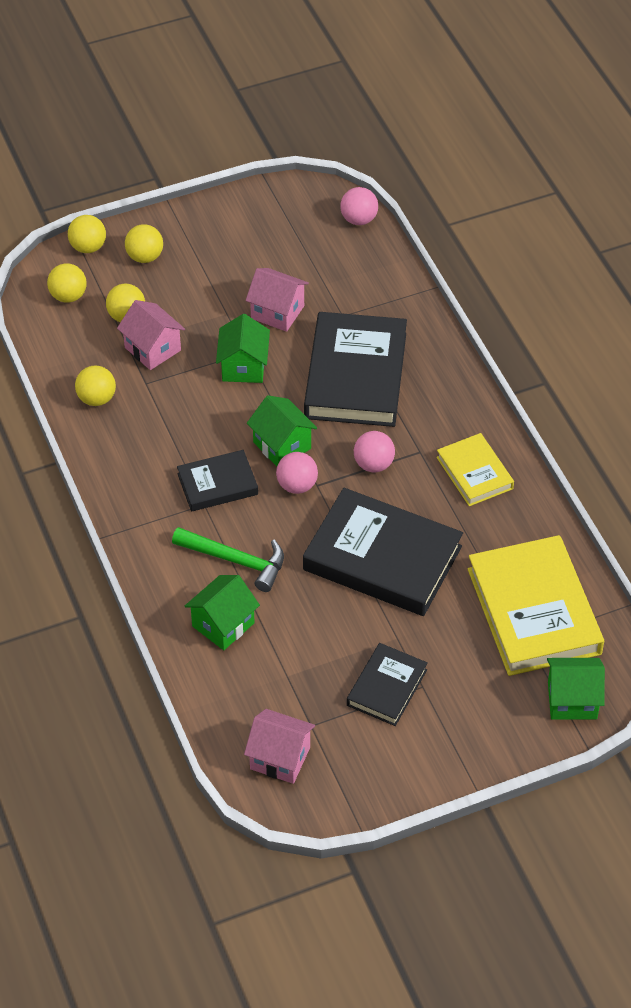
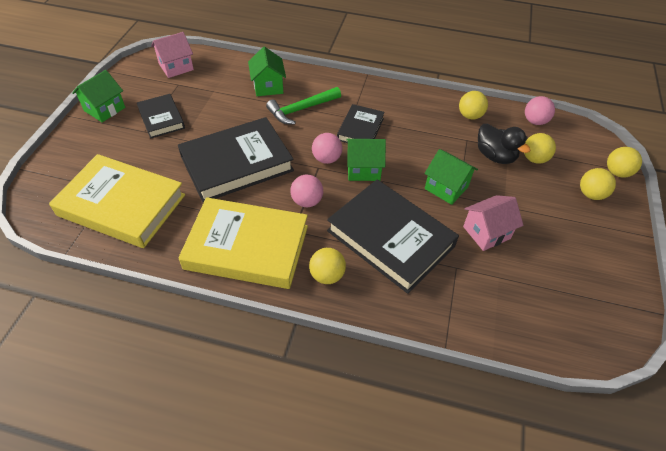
camera: 125 degrees right, 0 degrees up
yellow ball [47,264,87,303] -> yellow ball moved to [309,248,346,284]
pink house [117,300,185,370] -> black duck [478,124,530,164]
pink ball [340,187,378,225] -> pink ball moved to [525,96,555,125]
yellow book [436,433,514,506] -> yellow book [178,197,308,289], size x1.85
green house [547,658,605,720] -> green house moved to [72,70,125,122]

